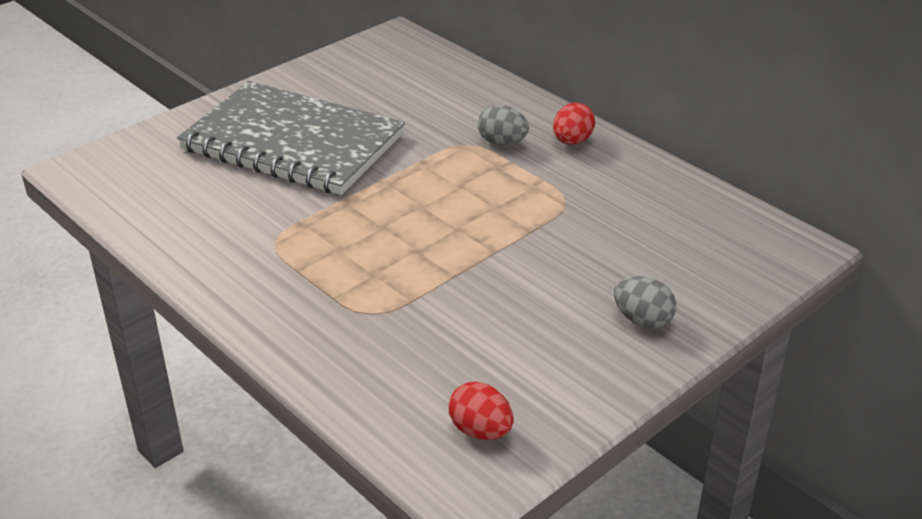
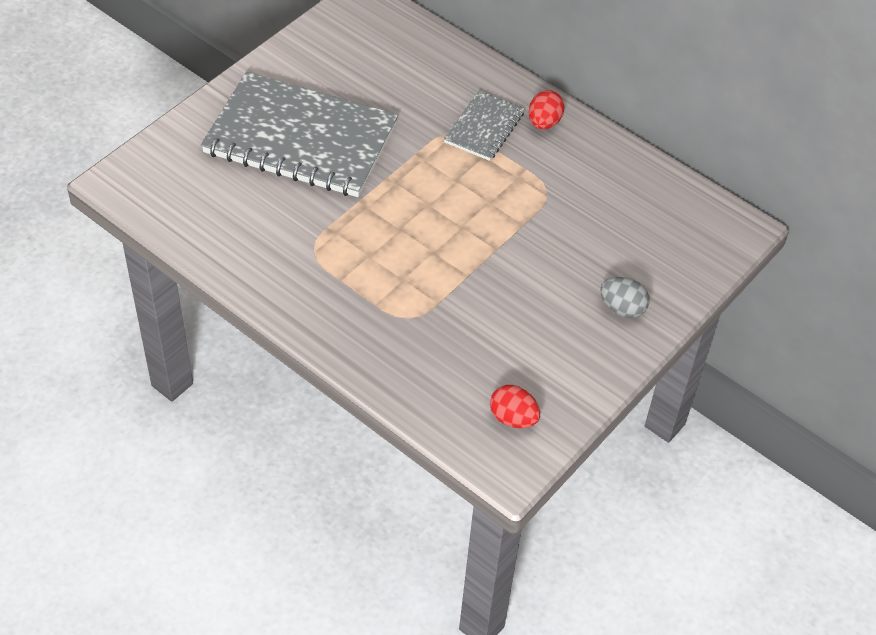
camera: 10 degrees left, 15 degrees up
grey egg [478,105,529,145] -> grey notebook [444,90,525,161]

